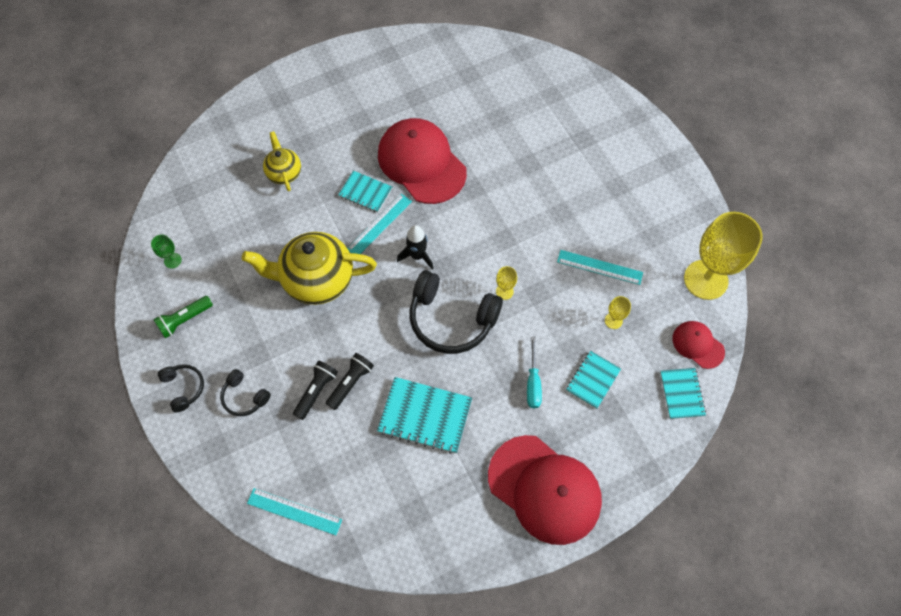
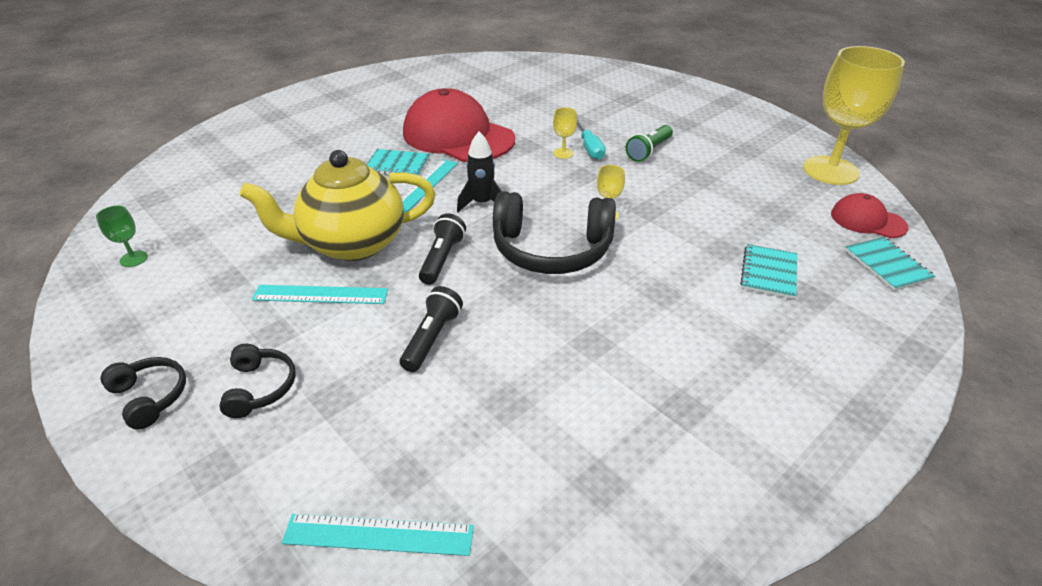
camera: 15 degrees left, 25 degrees down
green flashlight [153,296,213,338] -> green flashlight moved to [626,125,673,162]
black headphones [220,369,271,416] -> black headphones turned 120 degrees counterclockwise [219,344,296,418]
yellow teapot [263,131,301,191] -> none
black flashlight [293,360,338,420] -> black flashlight moved to [419,213,466,285]
turquoise notebook [377,377,472,454] -> none
red cap [488,435,602,545] -> none
turquoise screwdriver [527,337,542,408] -> turquoise screwdriver moved to [577,117,606,160]
turquoise ruler [557,250,643,285] -> turquoise ruler moved to [252,285,388,304]
yellow goblet [605,296,631,329] -> yellow goblet moved to [553,107,577,159]

